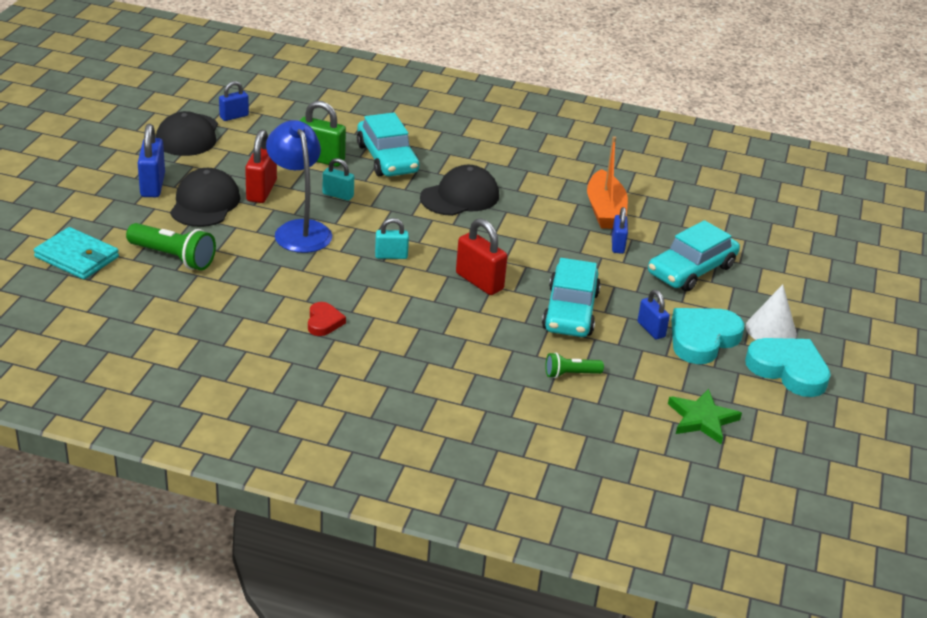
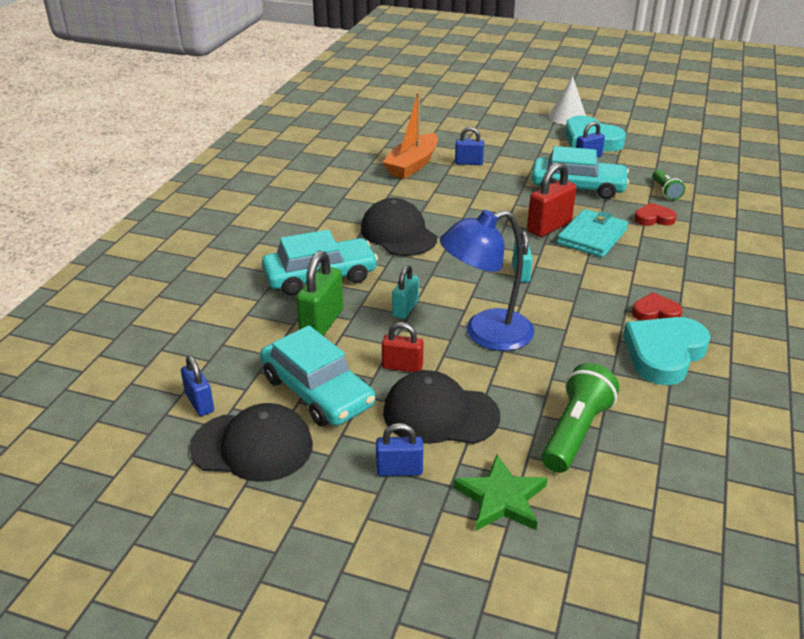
camera: 85 degrees left, 0 degrees up
turquoise wallet [34,227,119,279] -> turquoise wallet moved to [557,209,628,258]
blue padlock [138,124,165,197] -> blue padlock [376,423,423,476], size x0.63
red padlock [245,130,277,203] -> red padlock [382,322,424,372], size x0.63
orange boat [587,136,628,229] -> orange boat turned 120 degrees clockwise [383,92,438,179]
turquoise car [648,220,740,292] -> turquoise car moved to [260,325,375,426]
green star [668,389,742,444] -> green star moved to [453,455,547,531]
turquoise heart [745,338,831,397] -> turquoise heart moved to [623,317,710,385]
none -> red heart [634,203,677,226]

